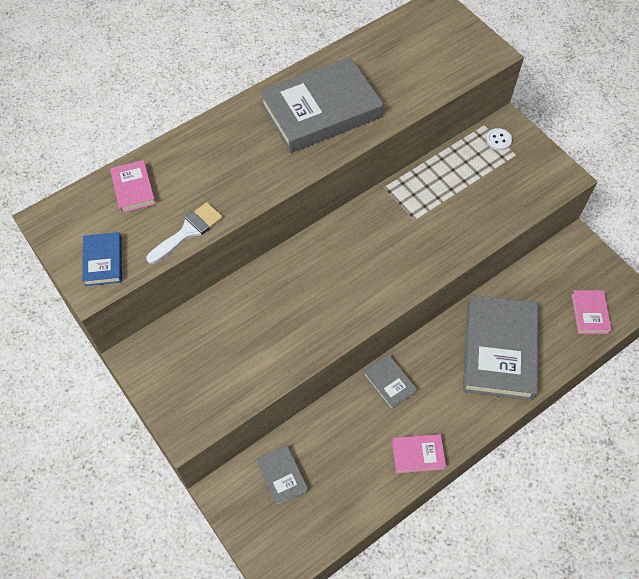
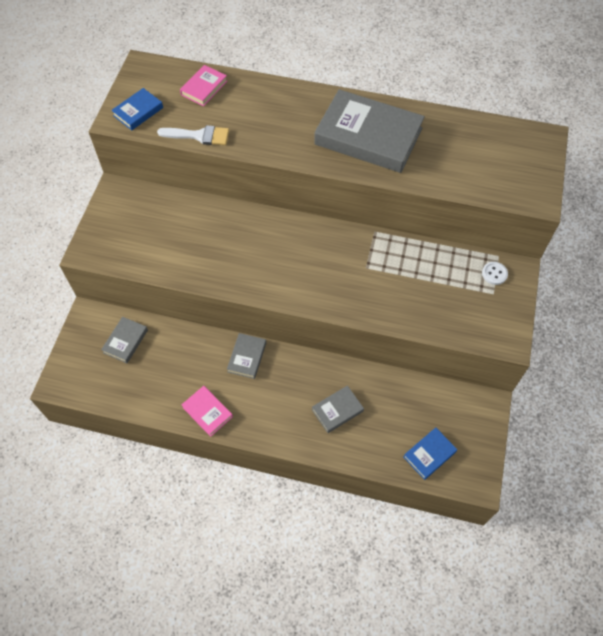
camera: 50 degrees right, 0 degrees up
grey book [463,295,538,400] -> grey book [312,386,364,433], size x0.46
pink book [571,290,612,334] -> blue book [404,428,457,480]

